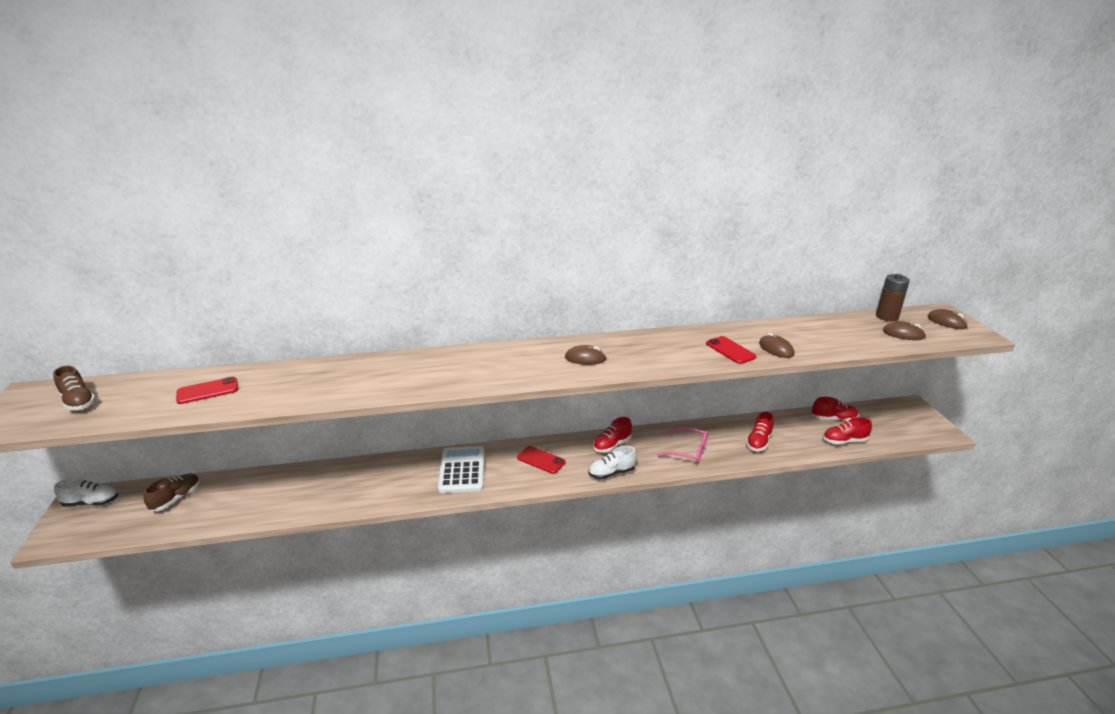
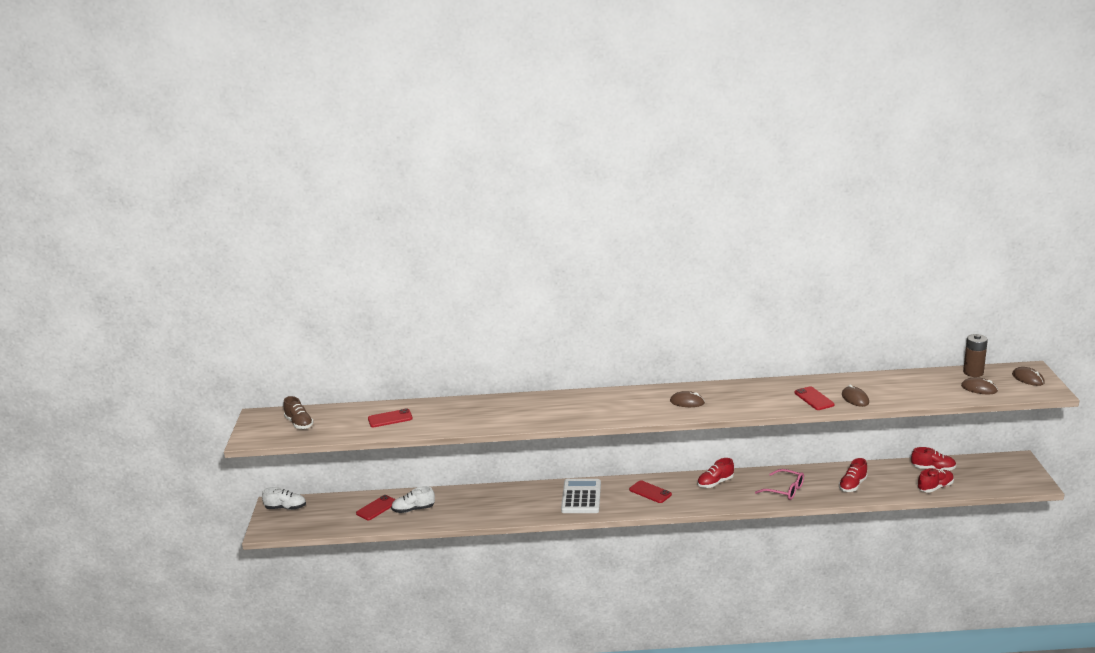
camera: 10 degrees right, 5 degrees down
brown shoe [143,473,200,511] -> none
white shoe [588,446,637,479] -> white shoe moved to [391,486,435,513]
red shoe [823,417,872,445] -> red shoe turned 150 degrees clockwise [918,468,954,493]
none -> red phone [356,495,396,520]

